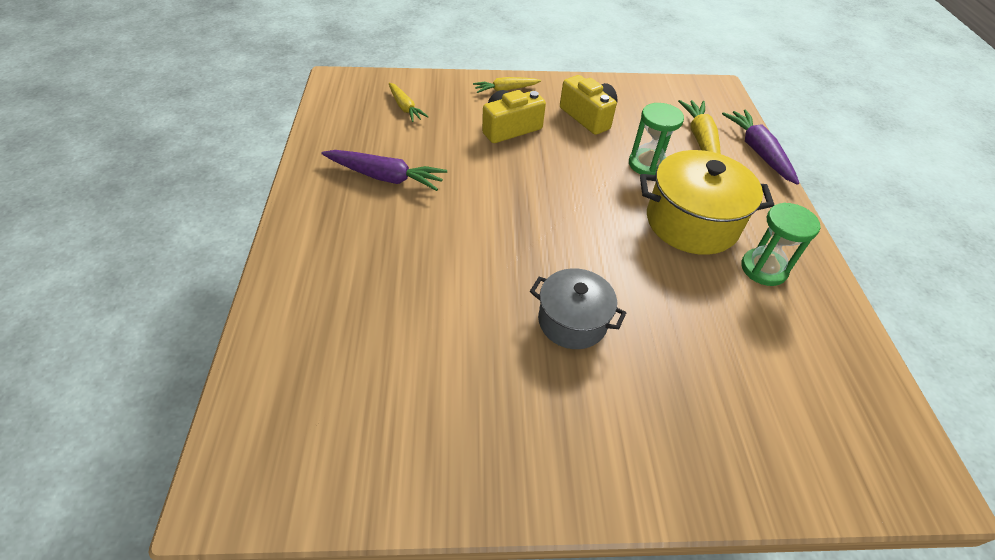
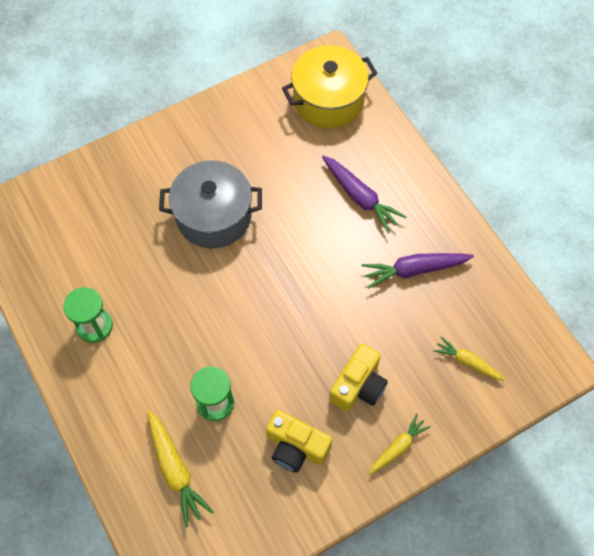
camera: 155 degrees right, 15 degrees up
grey pot [530,268,626,349] -> grey pot [159,160,262,249], size x1.57
yellow pot [640,150,774,255] -> yellow pot moved to [282,45,378,129]
purple carrot [722,110,799,185] -> purple carrot moved to [322,155,406,233]

